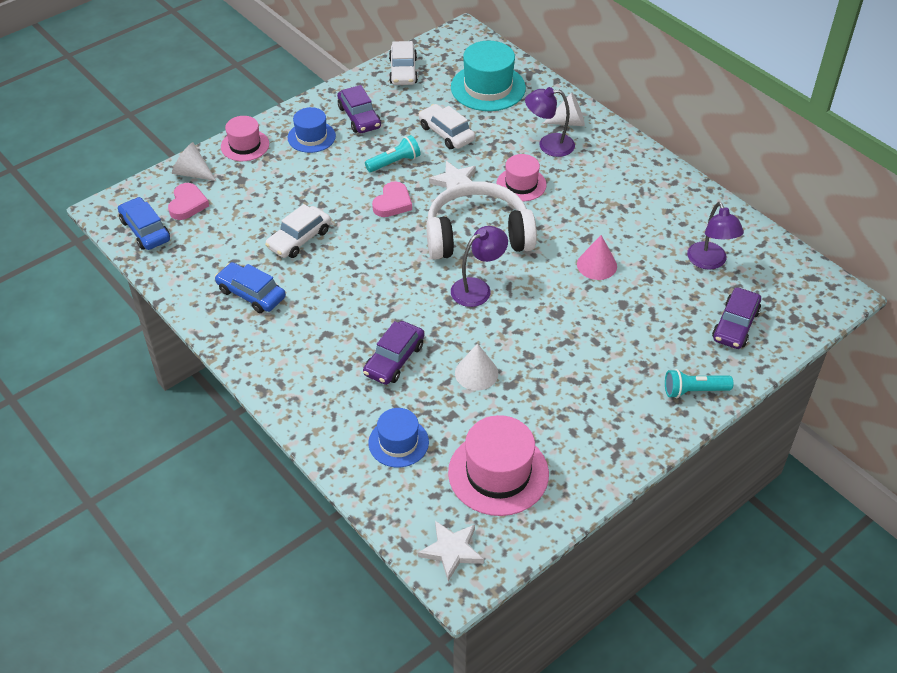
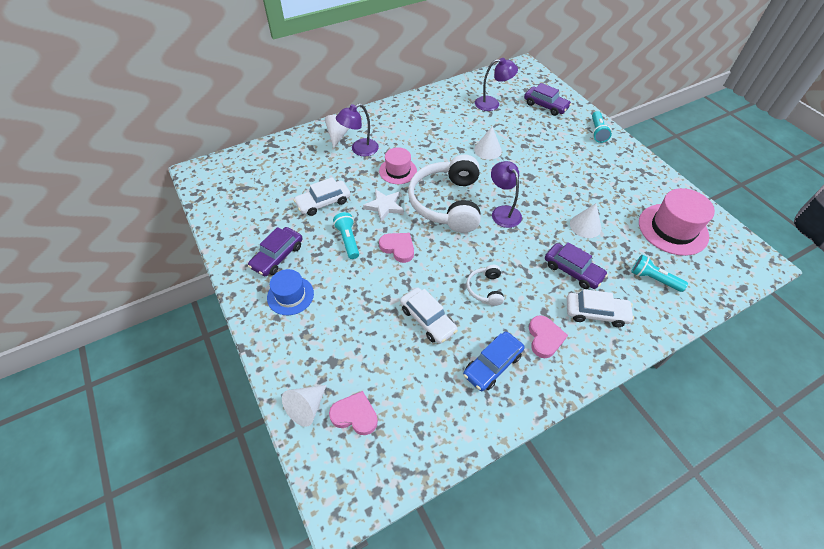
camera: 80 degrees left, 5 degrees up
blue car [118,197,170,250] -> none
pink hat [221,116,269,161] -> none
purple car [337,85,381,133] -> purple car turned 135 degrees clockwise [248,227,303,276]
blue hat [368,408,429,468] -> turquoise flashlight [631,255,688,292]
white car [389,41,418,85] -> white car moved to [567,289,634,327]
white star [418,521,484,581] -> none
turquoise hat [451,41,526,111] -> none
purple lamp [525,87,575,157] -> purple lamp turned 45 degrees clockwise [336,103,379,156]
pink cone [577,235,617,280] -> white cone [474,126,502,159]
none -> white headphones [466,265,504,306]
none -> pink heart [529,315,568,358]

